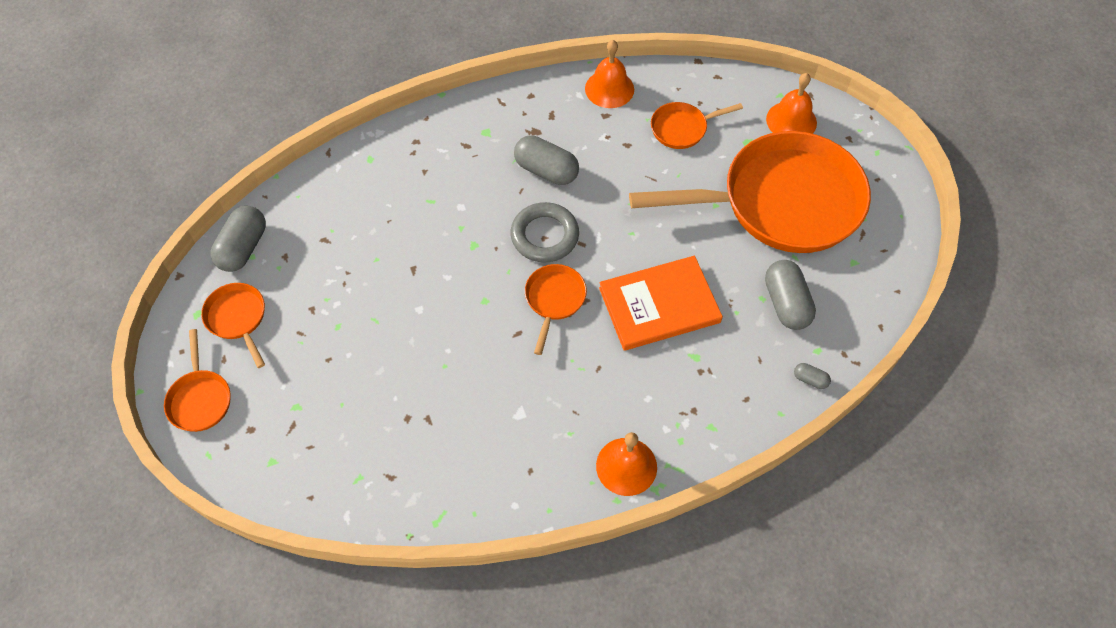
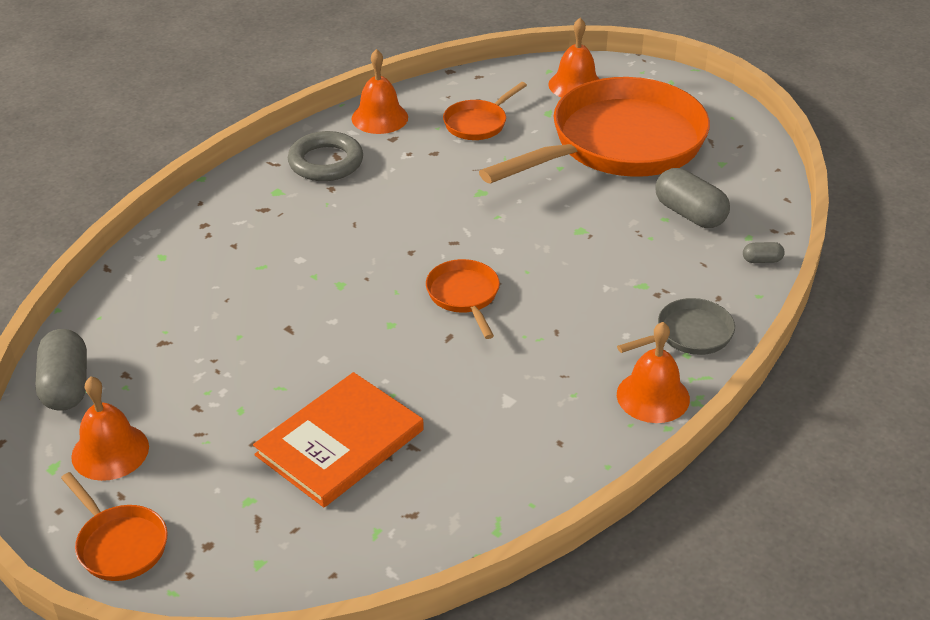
camera: 30 degrees left, 20 degrees down
orange pan [201,283,265,368] -> orange bell [71,376,149,481]
grey ring [510,202,579,262] -> grey ring moved to [288,131,363,181]
grey capsule [514,136,579,185] -> none
orange book [599,256,723,351] -> orange book moved to [253,372,424,507]
none -> grey pan [617,298,735,355]

